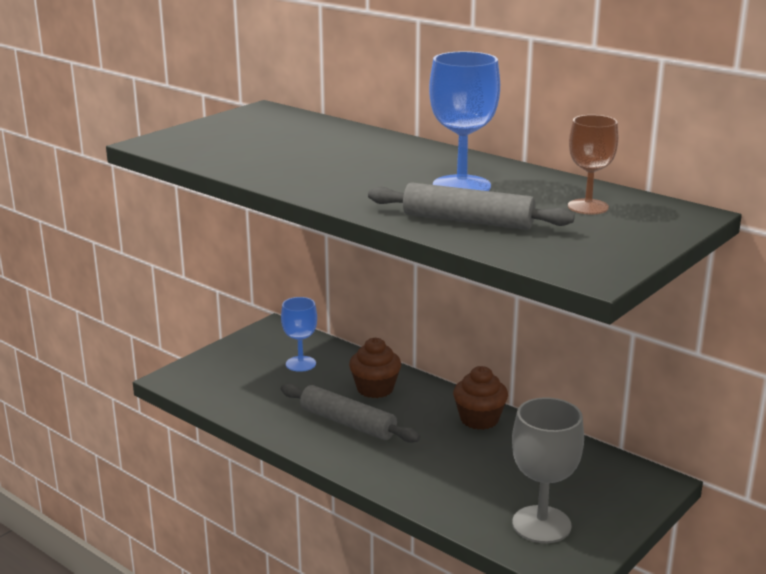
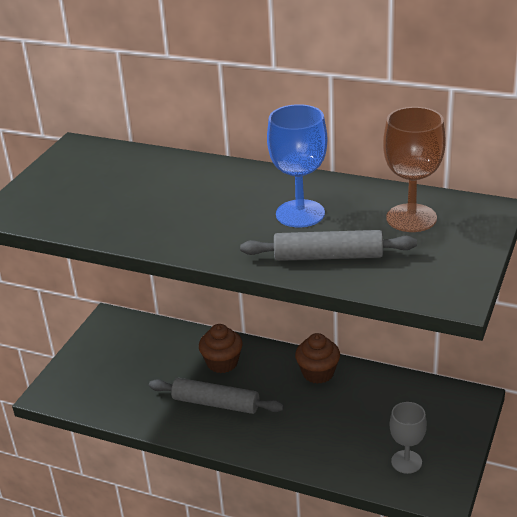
camera: 15 degrees left, 10 degrees up
blue goblet [281,297,317,372] -> none
grey goblet [512,397,584,543] -> grey goblet [390,402,427,474], size x0.66
brown goblet [568,115,618,214] -> brown goblet [383,107,446,232], size x1.52

